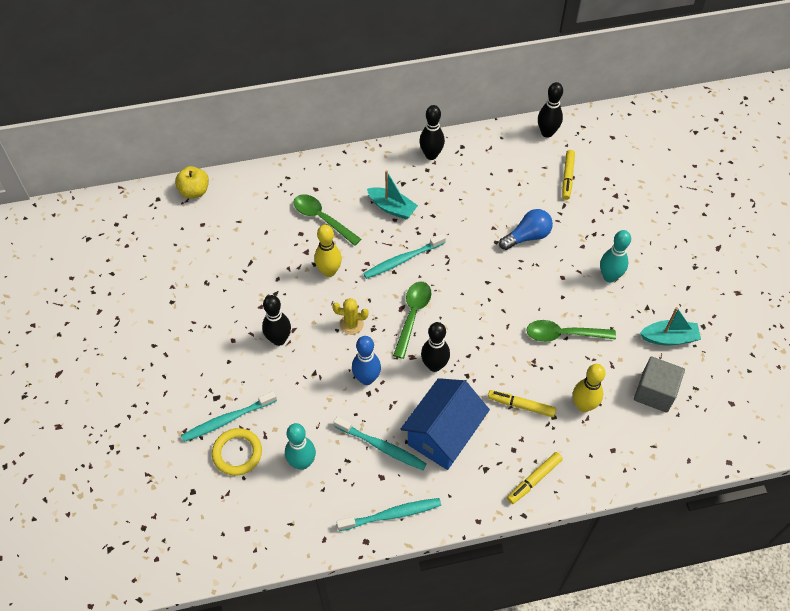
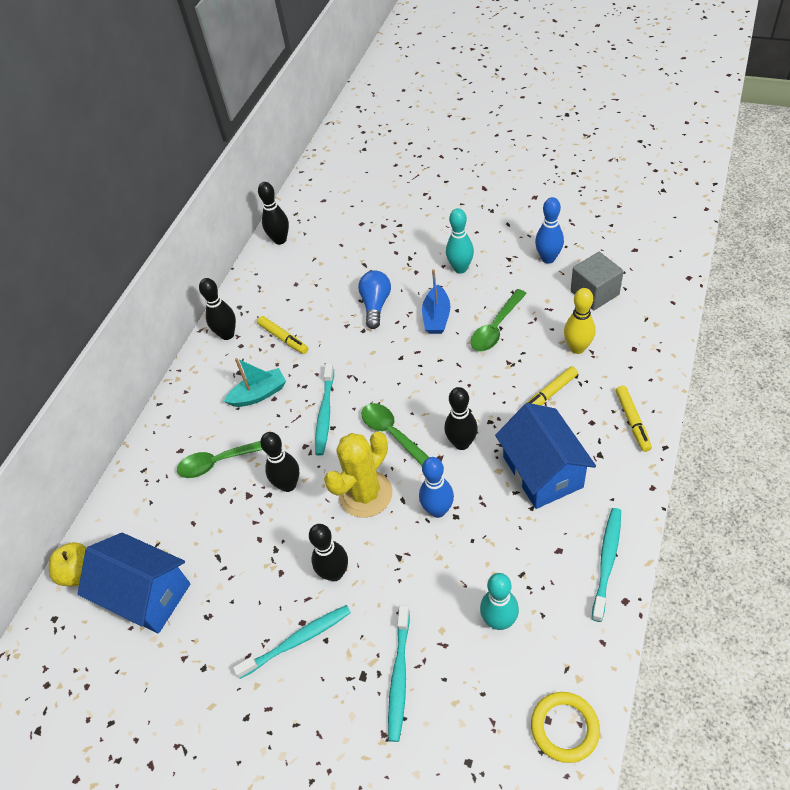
camera: 50 degrees left, 5 degrees down
yellow ring [212,428,262,476] -> yellow ring moved to [531,692,600,763]
yellow bowling pin [314,225,342,277] -> black bowling pin [260,432,299,492]
yellow cactus [332,298,369,335] -> yellow cactus [324,432,392,518], size x1.88
turquoise toothbrush [334,417,427,470] -> turquoise toothbrush moved to [233,605,351,679]
yellow marker [562,150,575,200] -> yellow marker moved to [257,316,308,354]
turquoise boat [640,307,701,346] -> blue bowling pin [535,197,564,264]
none -> blue house [78,533,191,633]
none -> blue boat [422,269,451,334]

